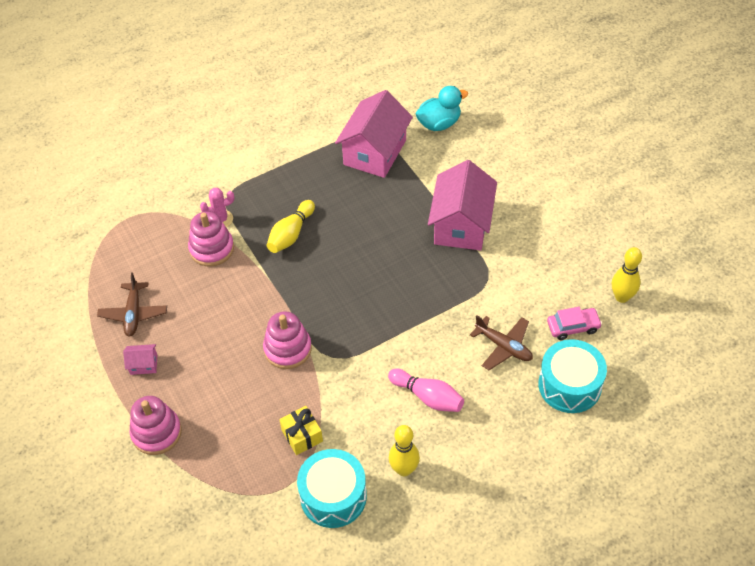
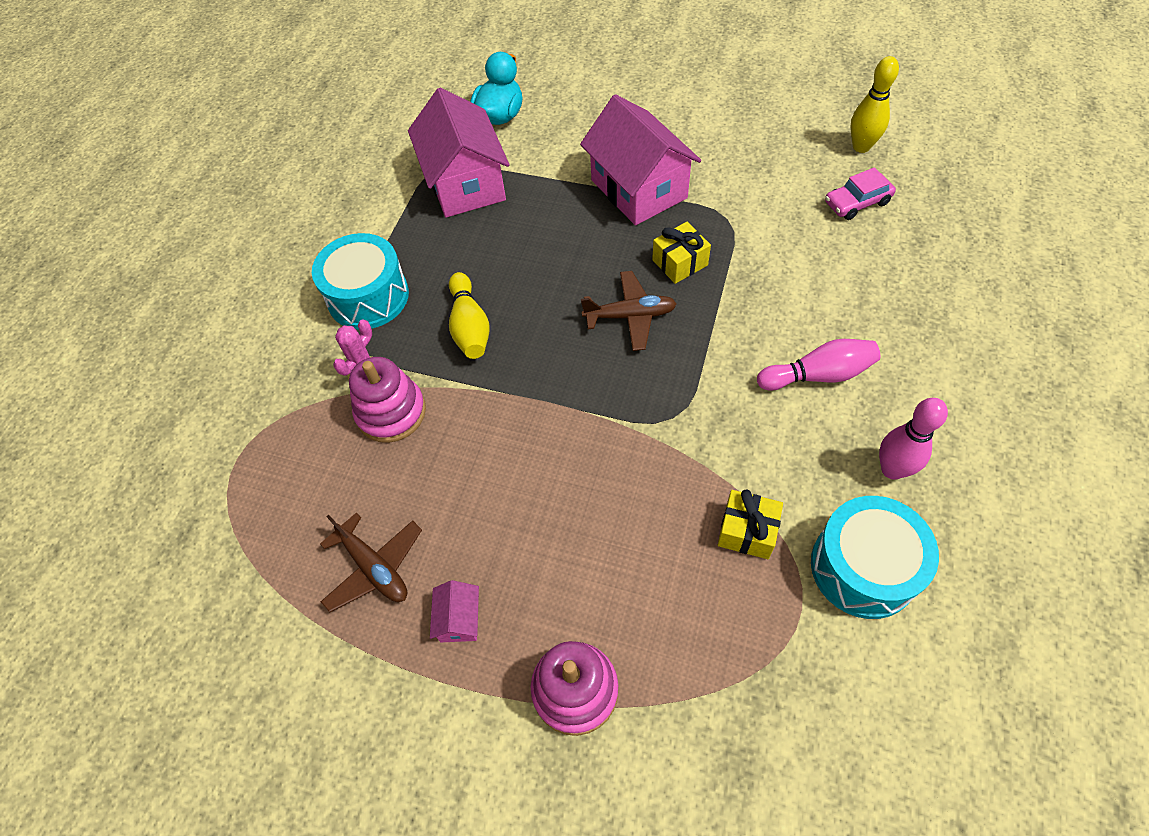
camera: 40 degrees left, 5 degrees up
pink house [123,344,157,375] -> pink house turned 45 degrees counterclockwise [430,580,479,642]
pink stacking toy [263,311,312,369] -> none
yellow bowling pin [389,425,420,476] -> pink bowling pin [879,398,948,480]
brown plane [470,315,533,370] -> brown plane moved to [581,271,677,351]
turquoise drum [538,339,607,413] -> turquoise drum moved to [312,233,409,329]
pink car [547,307,602,340] -> pink car turned 150 degrees counterclockwise [825,167,896,220]
none -> yellow gift [652,222,711,284]

